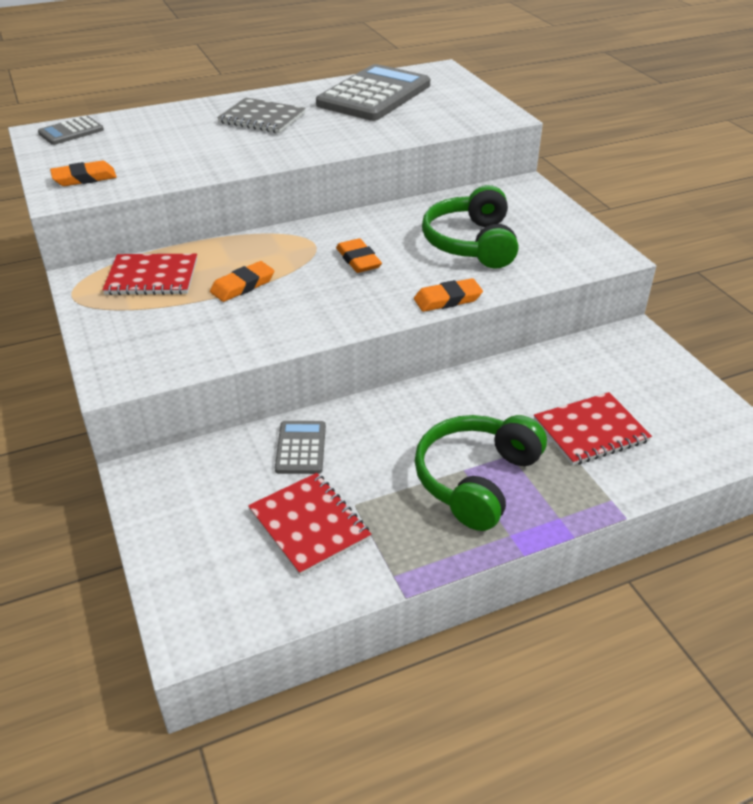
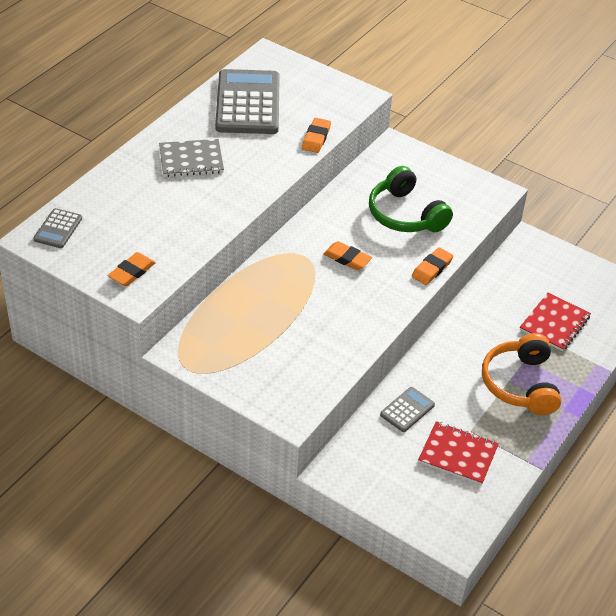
camera: 35 degrees left, 5 degrees up
red notebook [102,254,197,295] -> none
orange eraser [210,261,274,302] -> orange eraser moved to [302,118,331,153]
grey calculator [275,421,326,474] -> grey calculator turned 75 degrees clockwise [380,387,435,432]
green headphones [415,415,547,531] -> orange headphones [482,333,561,415]

